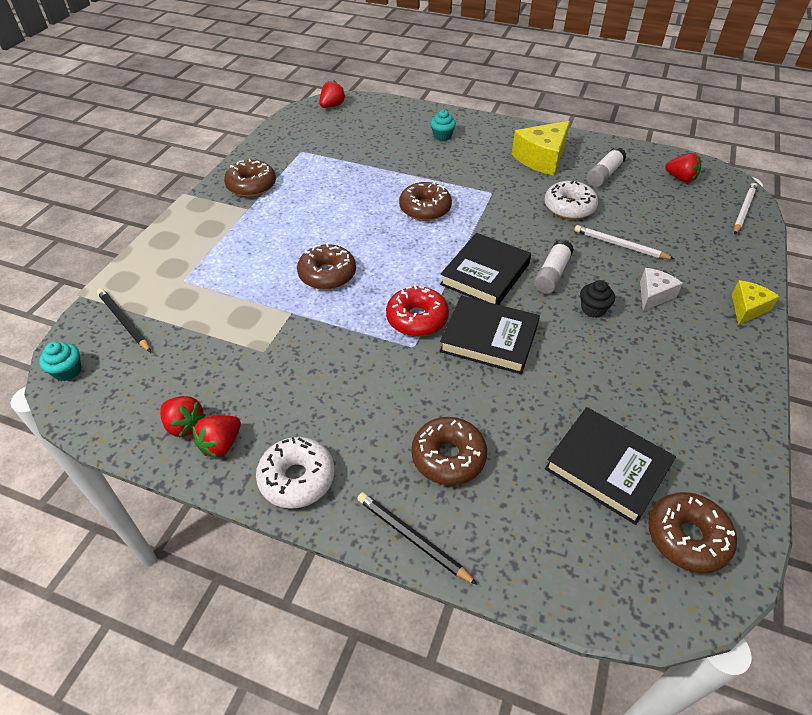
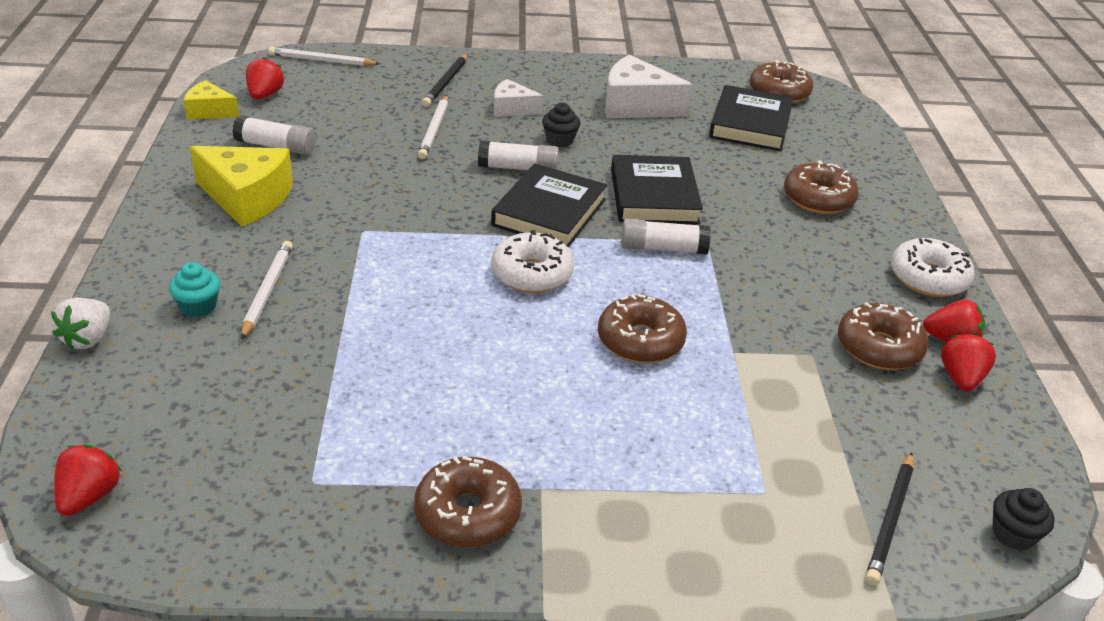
camera: 115 degrees left, 10 degrees down
turquoise cupcake [39,342,81,381] -> black cupcake [992,488,1055,550]
red strawberry [320,81,346,108] -> red strawberry turned 90 degrees clockwise [54,444,122,516]
black pencil [357,492,478,585] -> black pencil moved to [422,54,467,107]
red donut [386,285,449,336] -> white glue stick [621,219,711,254]
brown donut [399,181,452,221] -> brown donut moved to [838,302,929,370]
black book [440,233,531,305] -> black book turned 75 degrees counterclockwise [491,164,607,248]
white donut [544,181,598,220] -> white donut moved to [491,230,574,293]
yellow cheese [732,280,780,325] -> yellow cheese moved to [184,80,239,120]
none -> white strawberry [51,298,110,350]
none -> white pencil [241,241,293,340]
none -> white cheese [605,55,693,118]

